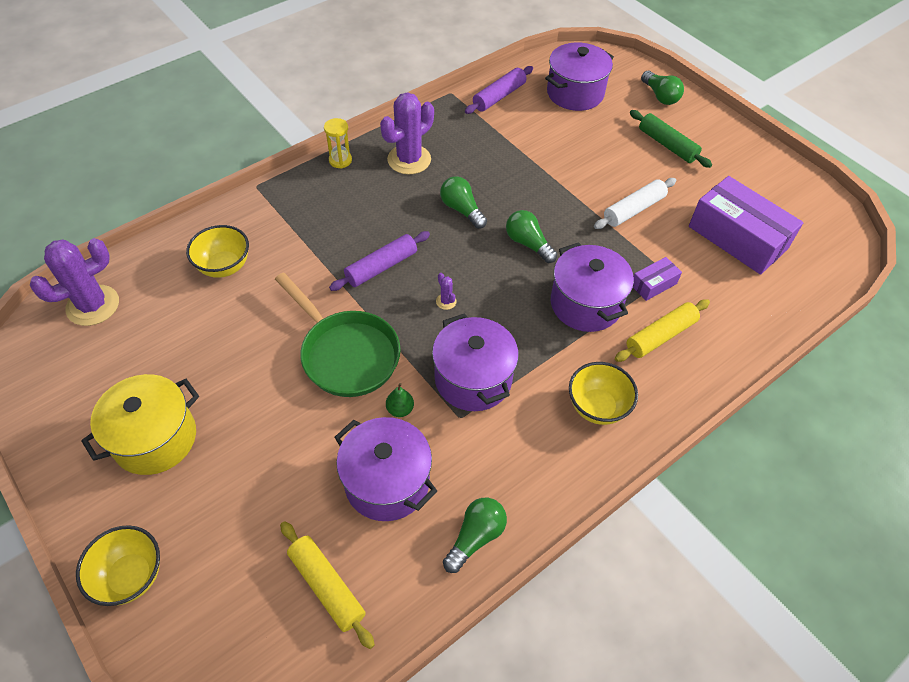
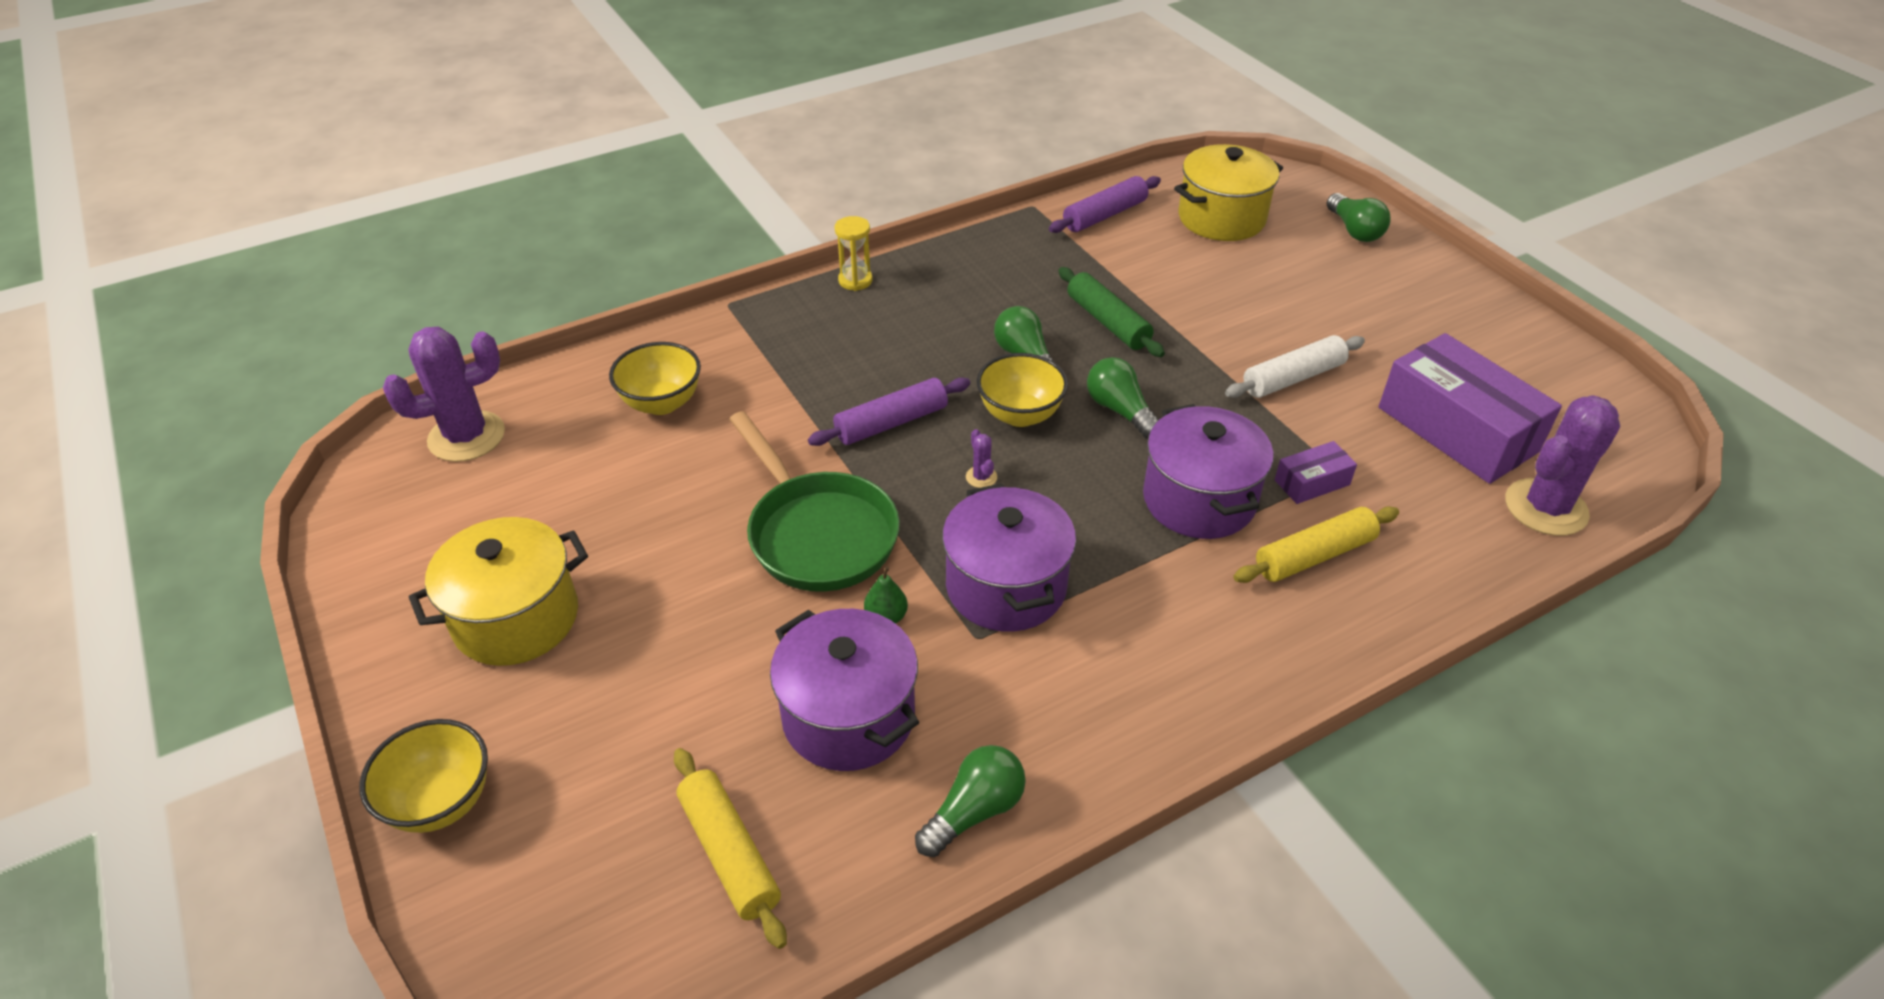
camera: 10 degrees right, 10 degrees down
purple cactus [380,92,434,175] -> purple cactus moved to [1505,395,1620,536]
purple pot [545,42,614,111] -> yellow pot [1174,144,1283,241]
yellow bowl [569,362,638,425] -> yellow bowl moved to [977,353,1068,427]
green rolling pin [630,110,712,168] -> green rolling pin moved to [1058,267,1165,357]

